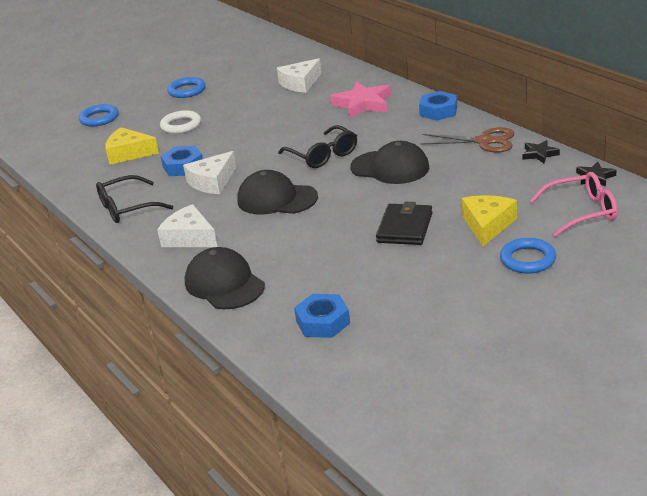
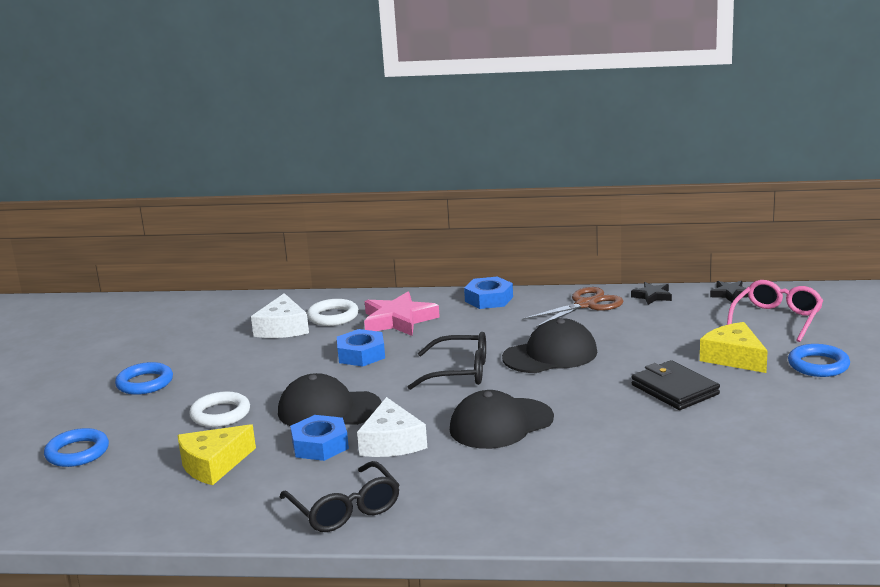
camera: 50 degrees left, 10 degrees down
black glasses [96,175,173,223] -> black glasses turned 45 degrees counterclockwise [280,461,400,532]
white cheese [157,204,218,247] -> none
black cap [185,247,265,309] -> black cap moved to [278,373,382,426]
blue nut [294,294,350,338] -> blue nut moved to [337,329,385,366]
none -> white ring [307,299,359,326]

